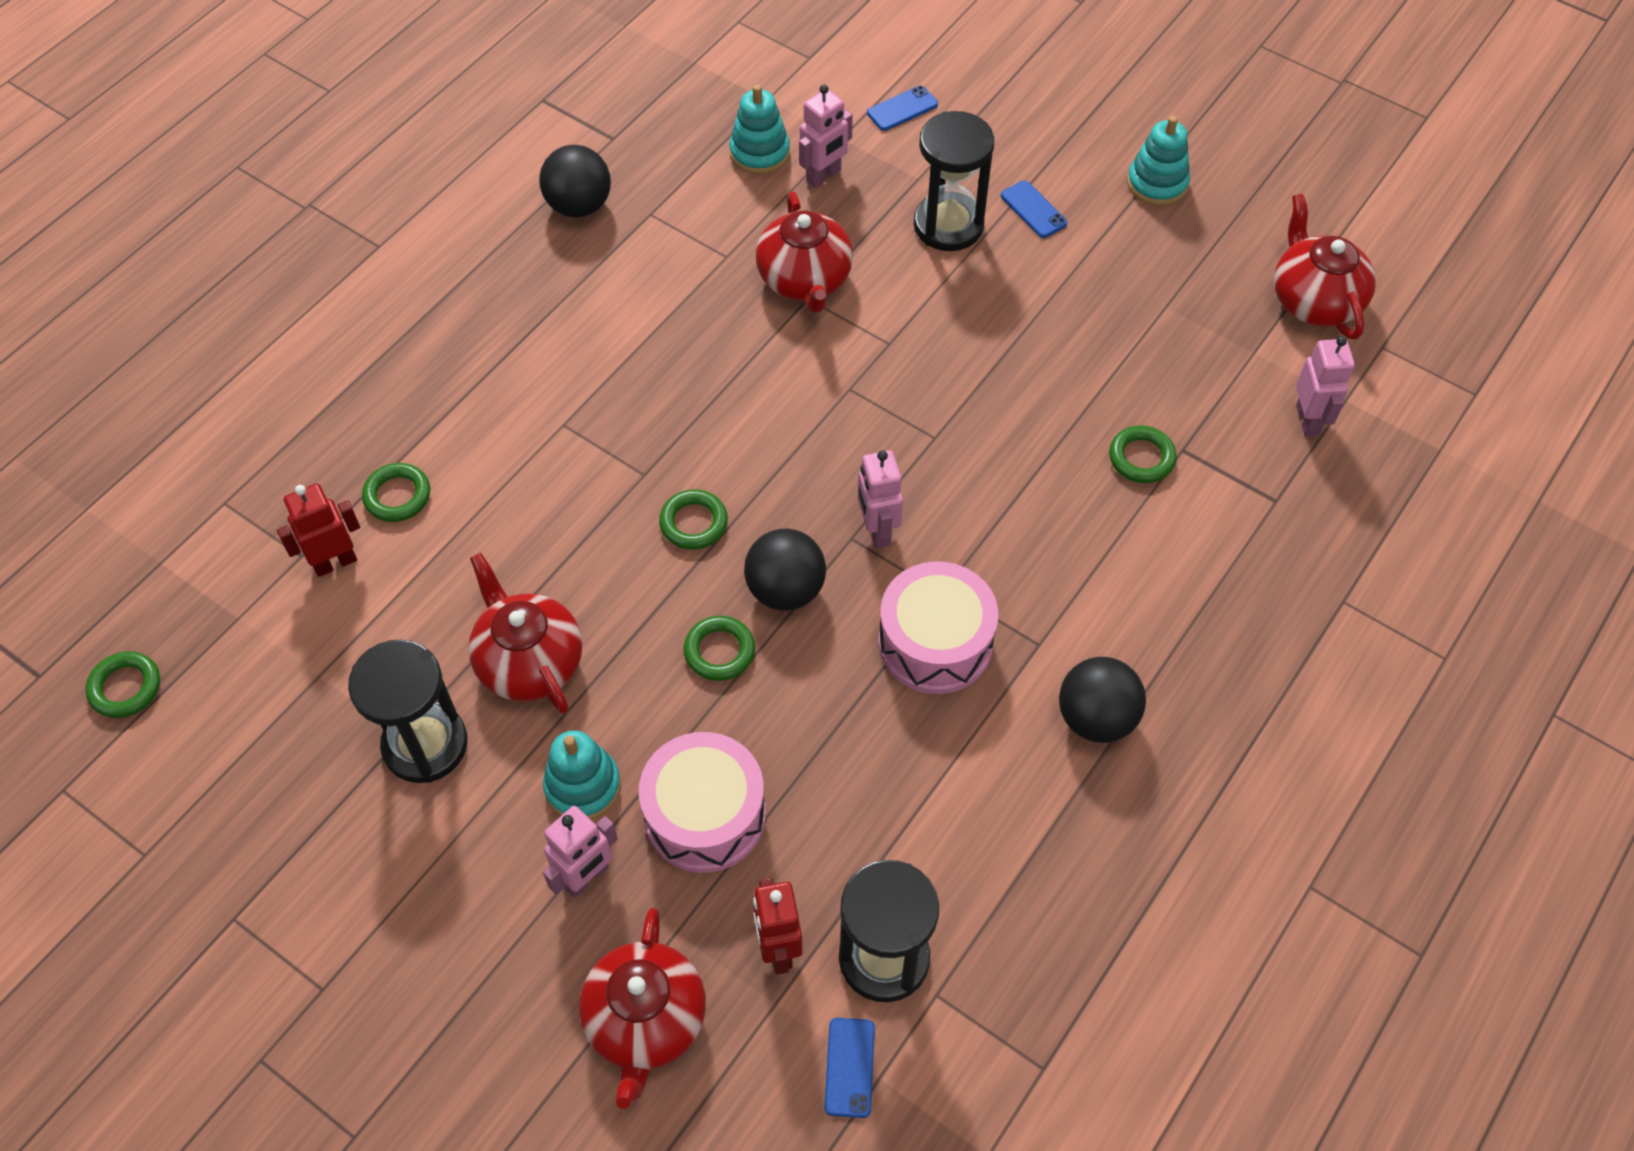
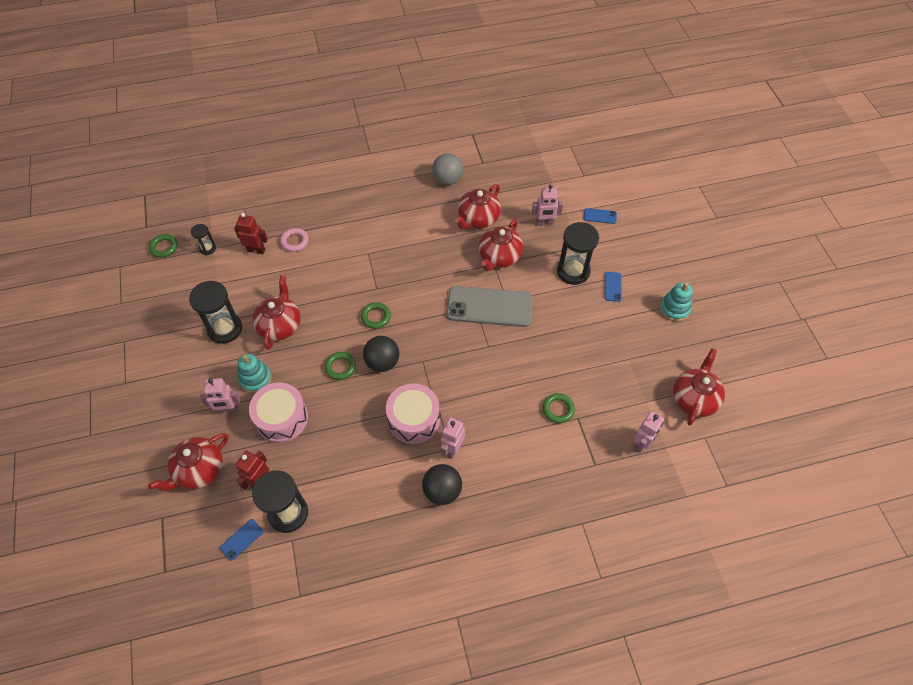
camera: 40 degrees right, 0 degrees up
green ring [362,463,430,522] -> pink ring [280,228,309,252]
black ball [539,145,611,218] -> grey ball [432,153,463,185]
turquoise stacking toy [729,84,790,175] -> none
pink robot [858,450,903,548] -> pink robot moved to [441,417,465,459]
none -> black hourglass [191,224,216,255]
none -> grey phone [447,286,533,327]
none -> red teapot [455,184,501,230]

